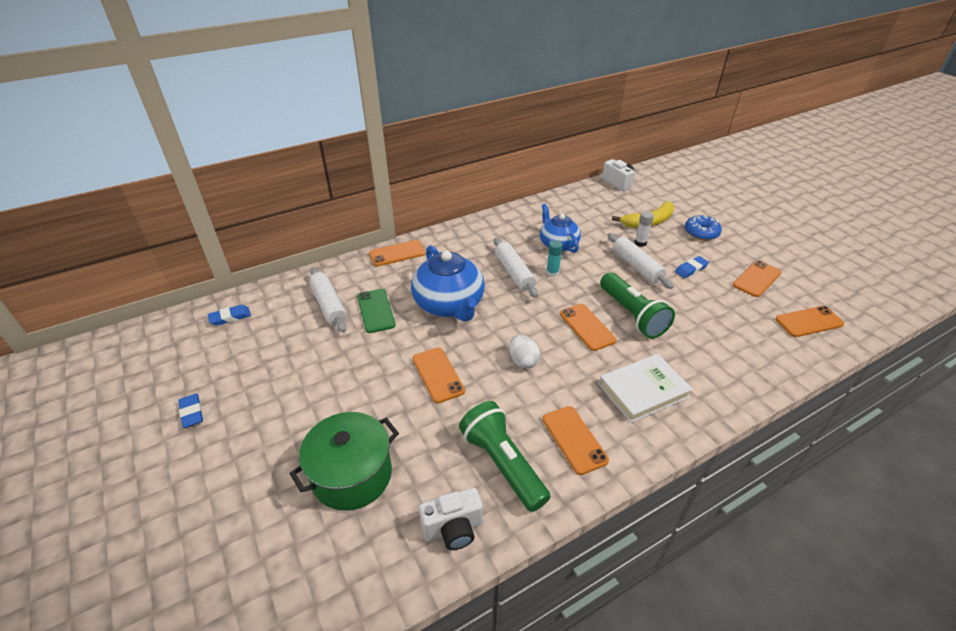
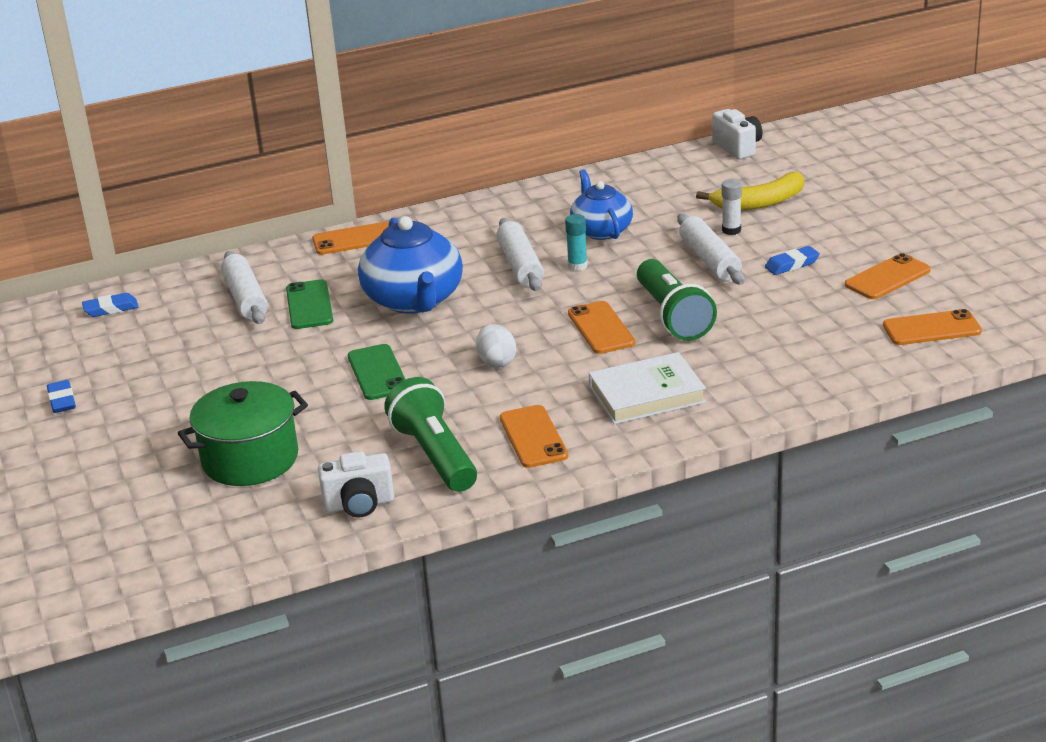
camera: 10 degrees right, 10 degrees down
orange phone [413,347,465,403] -> green phone [348,344,406,400]
blue donut [685,215,722,240] -> none

